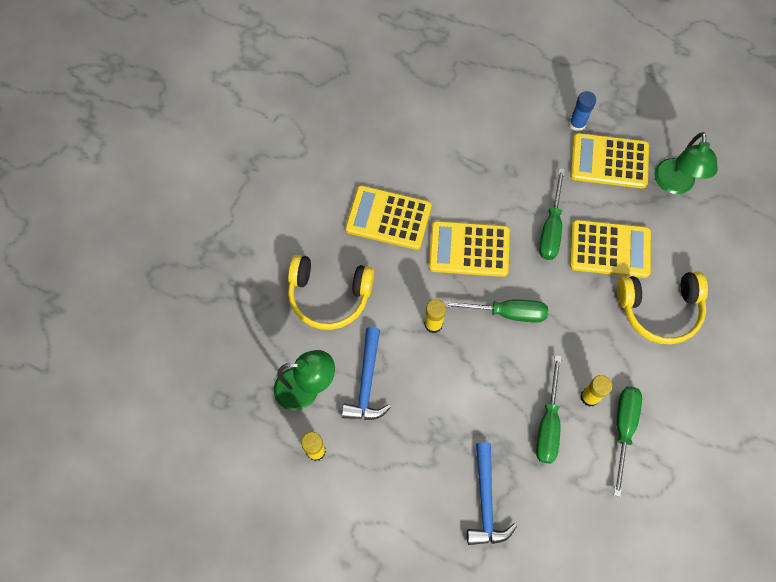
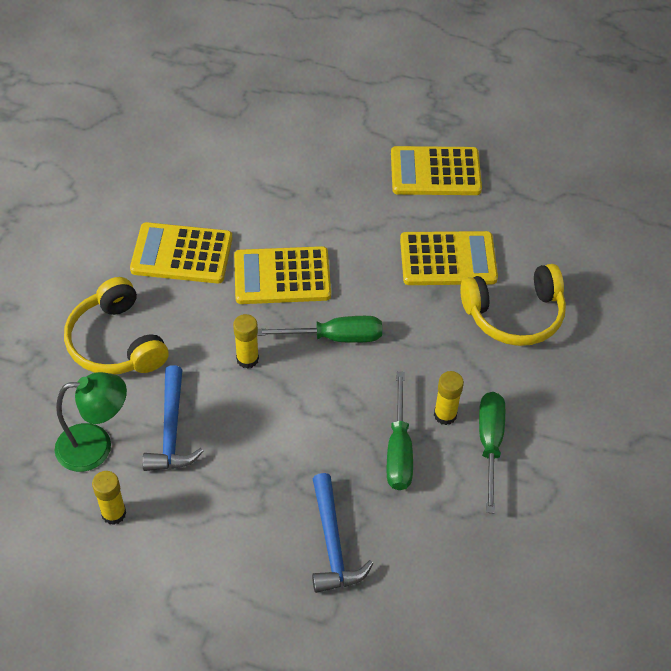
camera: 10 degrees left, 15 degrees down
yellow headphones [288,255,374,330] -> yellow headphones turned 60 degrees clockwise [64,277,169,374]
green screwdriver [539,168,565,260] -> none
blue glue stick [569,91,596,132] -> none
green lamp [654,132,718,194] -> none

